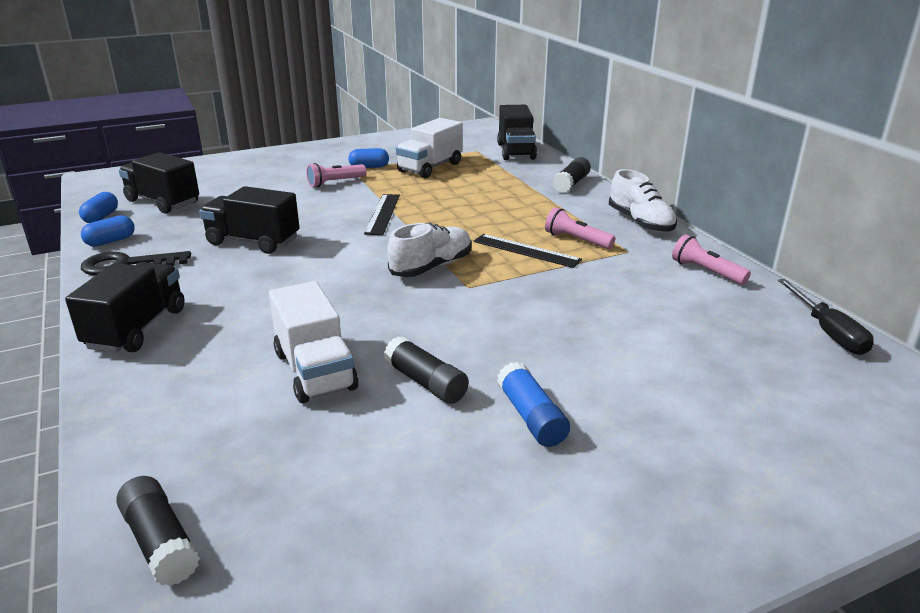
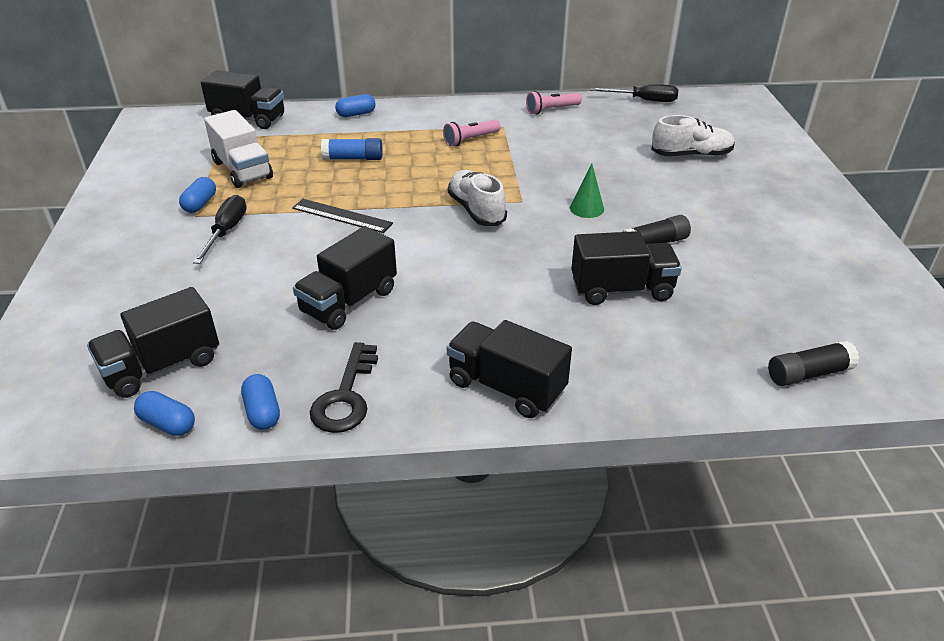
camera: 70 degrees left, 10 degrees up
white truck [269,281,358,403] -> black truck [571,231,682,305]
pink flashlight [306,163,366,187] -> black screwdriver [193,195,247,264]
black ruler [473,234,582,268] -> none
blue glue stick [497,362,570,447] -> blue glue stick moved to [321,138,383,160]
black glue stick [552,157,591,193] -> blue capsule [335,94,376,117]
white shoe [609,169,677,233] -> white shoe moved to [651,115,735,157]
none -> green cone [570,164,604,218]

